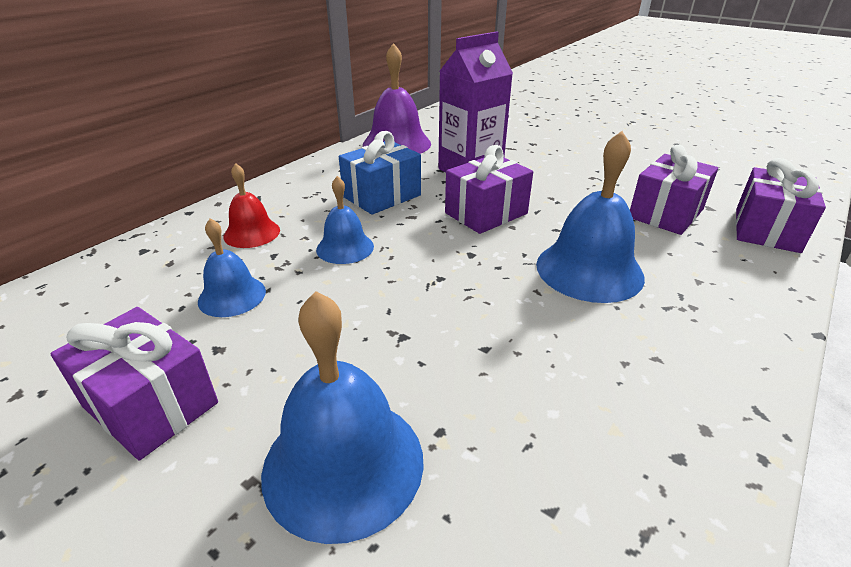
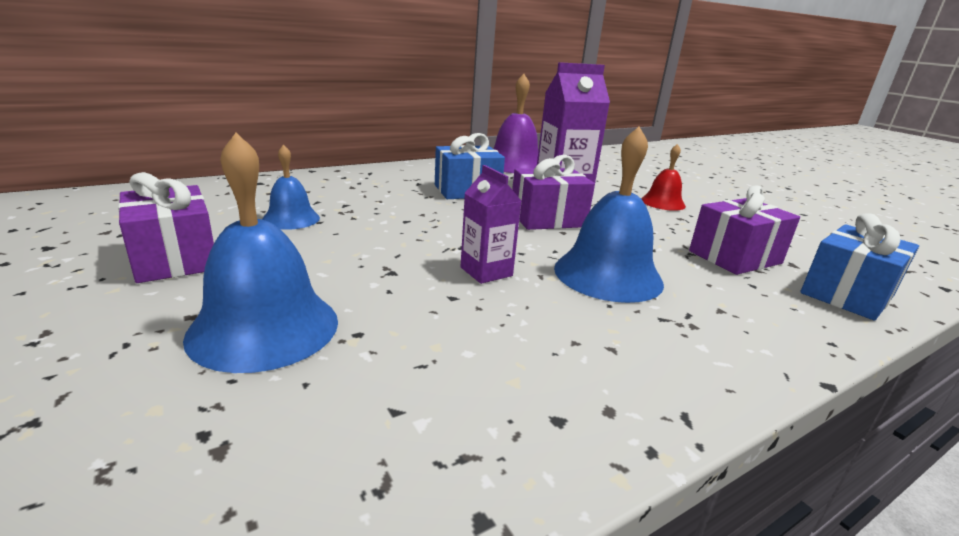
camera: 20 degrees right, 10 degrees down
red bell [223,163,280,248] -> red bell moved to [641,144,686,211]
blue bell [316,176,374,264] -> none
purple gift [736,158,826,253] -> blue gift [800,214,919,321]
none -> purple carton [460,165,521,284]

